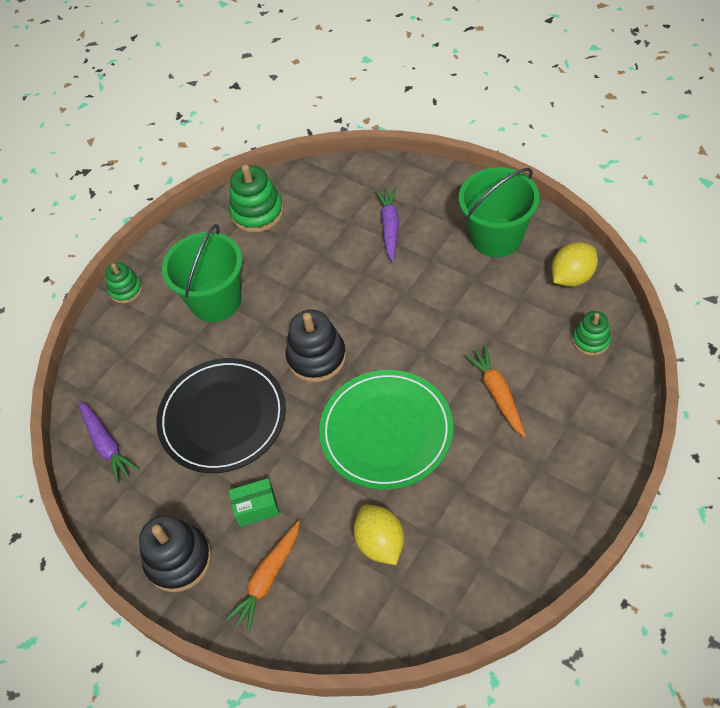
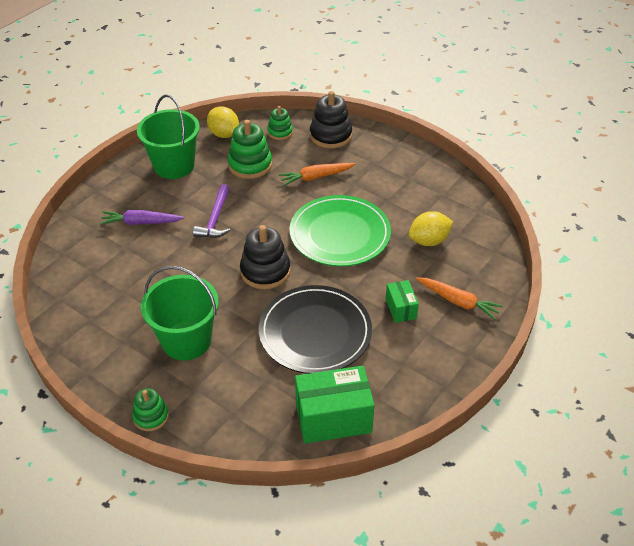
camera: 95 degrees left, 10 degrees down
purple carrot [78,401,139,484] -> green box [295,366,375,444]
black stacking toy [139,515,211,592] -> black stacking toy moved to [310,91,352,149]
green stacking toy [229,164,284,233] -> green stacking toy moved to [228,120,272,179]
none -> purple hammer [193,184,230,238]

